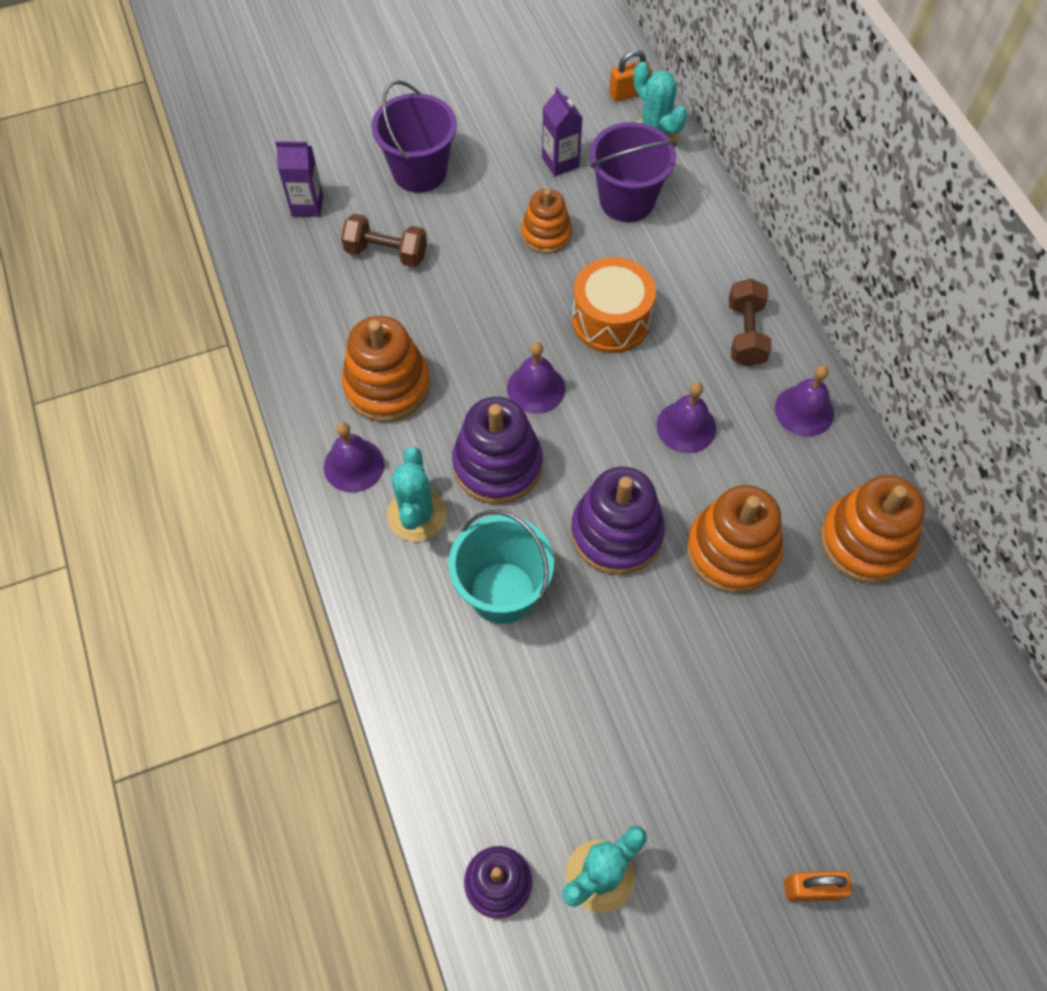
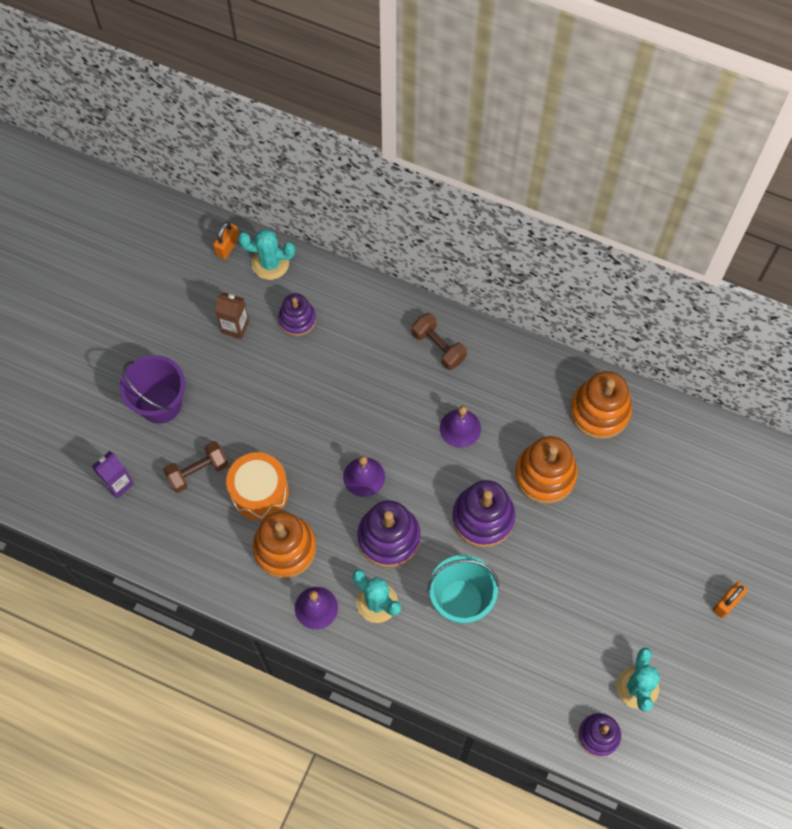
camera: 45 degrees left, 5 degrees up
orange stacking toy [521,189,572,254] -> none
purple carton [542,87,583,176] -> brown carton [215,292,249,339]
orange drum [572,257,656,353] -> orange drum moved to [226,452,289,520]
purple bucket [590,122,677,222] -> purple stacking toy [278,293,316,336]
purple bell [775,365,834,437] -> none

